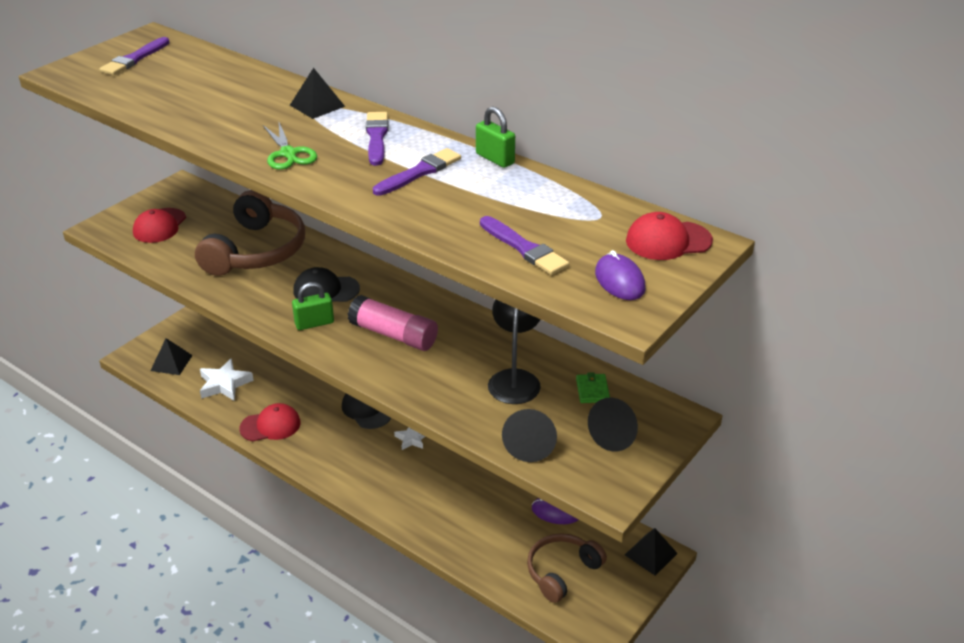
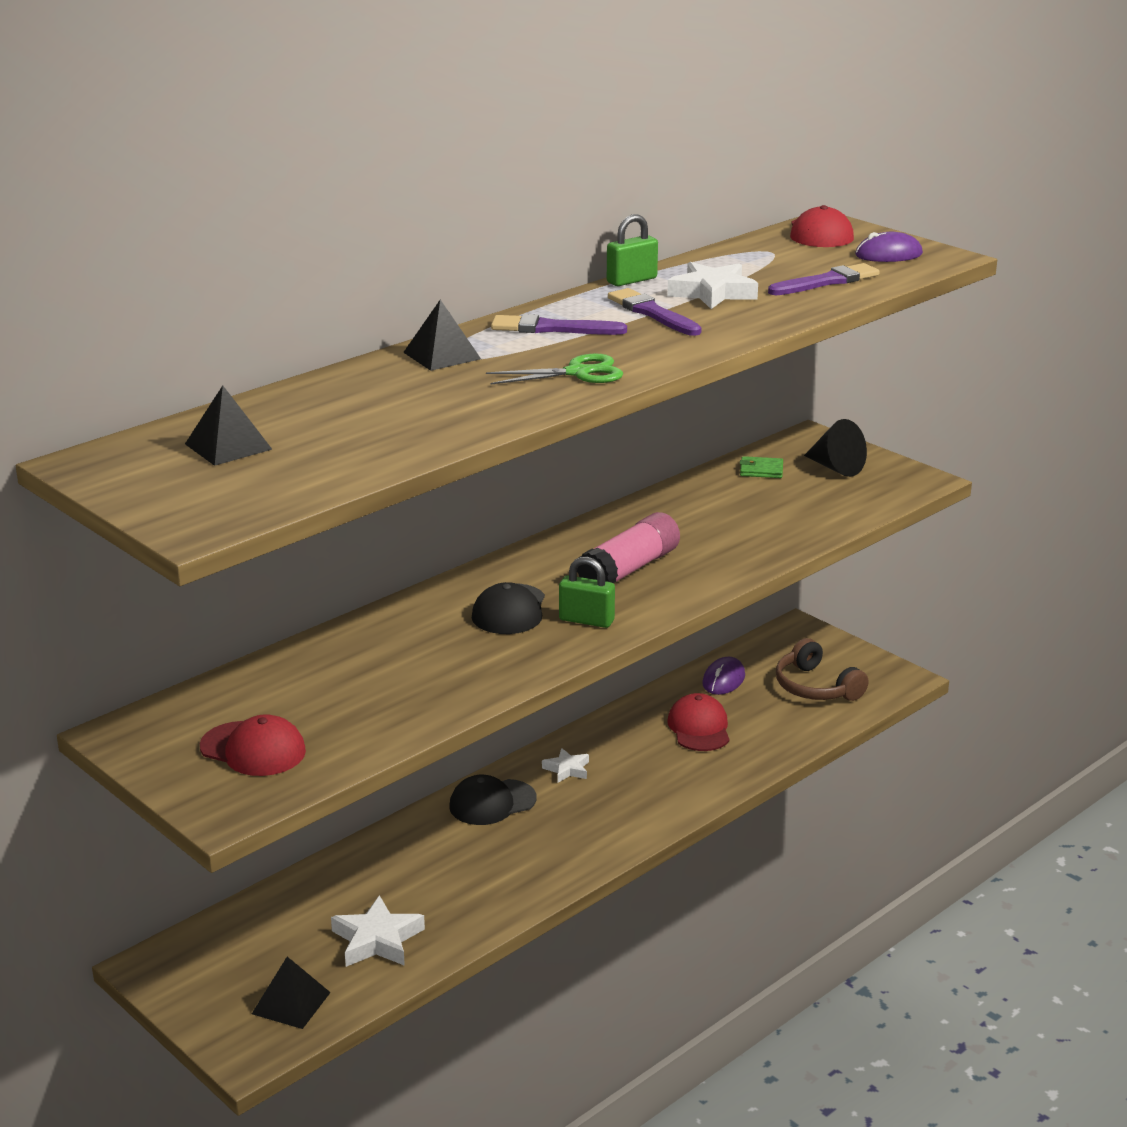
camera: 80 degrees left, 10 degrees down
purple brush [99,37,170,75] -> none
brown headphones [195,190,305,276] -> none
red cap [239,403,301,441] -> red cap moved to [668,693,729,751]
green padlock [292,282,334,330] -> green padlock turned 60 degrees counterclockwise [559,557,615,628]
black lamp [488,299,541,404] -> none
black cone [502,409,557,462] -> none
black pyramid [625,528,678,576] -> black pyramid moved to [185,385,272,466]
none -> white star [667,262,758,309]

